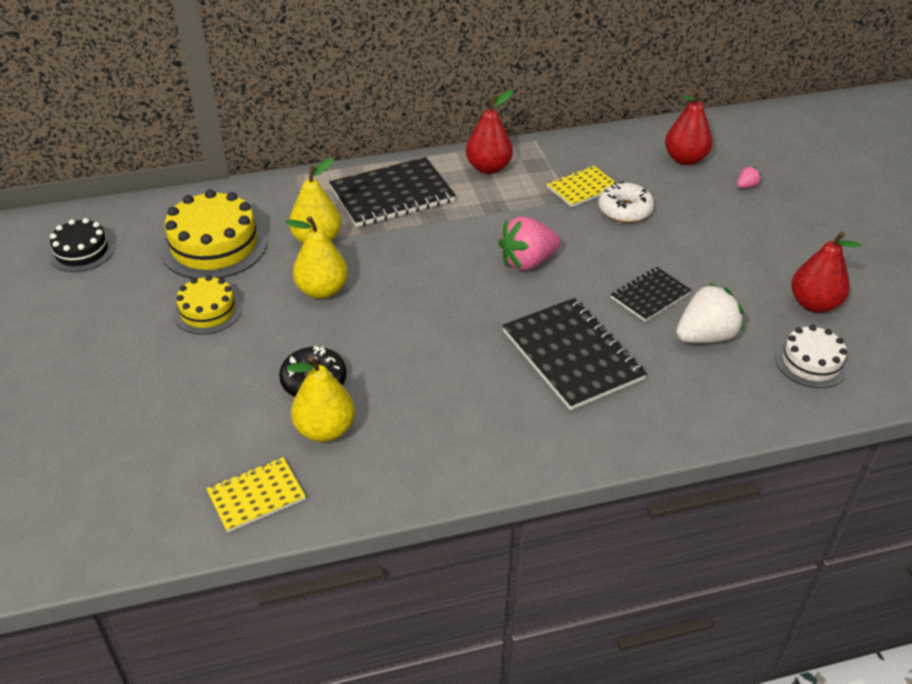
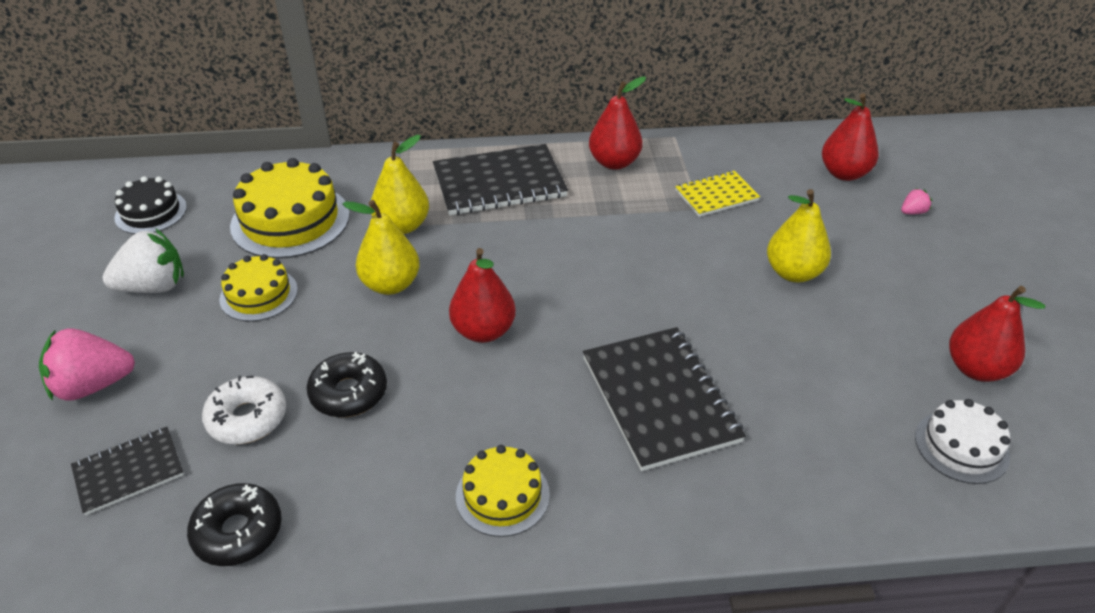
camera: 10 degrees right, 0 degrees up
yellow notebook [206,457,306,533] -> black donut [187,483,282,566]
yellow pear [287,355,355,442] -> yellow pear moved to [767,189,831,282]
pink strawberry [498,216,560,271] -> pink strawberry moved to [39,329,135,401]
white donut [598,181,654,223] -> white donut moved to [202,375,286,444]
black notebook [610,267,692,322] -> black notebook moved to [71,427,184,515]
white strawberry [676,283,744,343] -> white strawberry moved to [102,229,184,293]
none -> red pear [449,248,516,343]
none -> yellow cake [456,445,550,537]

